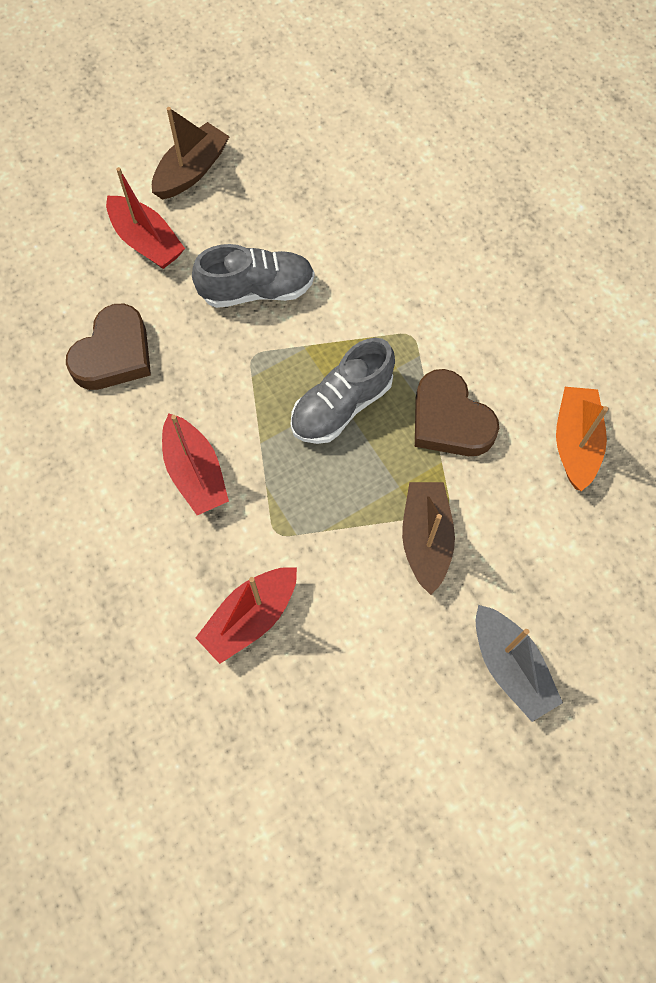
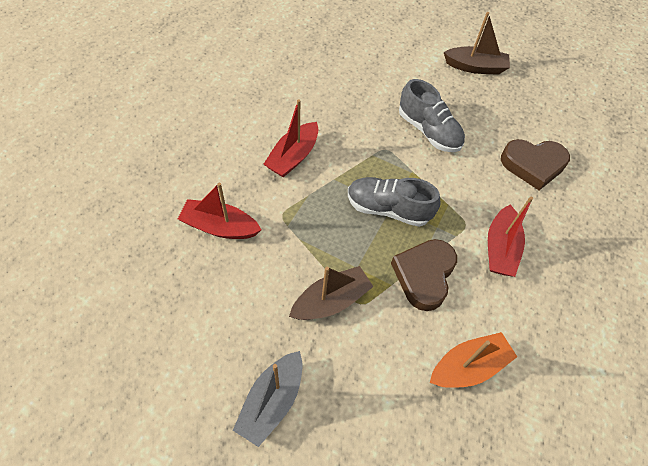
camera: 55 degrees right, 10 degrees down
brown heart [66,304,151,390] -> brown heart moved to [501,139,570,190]
red boat [106,167,185,269] -> red boat moved to [488,197,533,277]

